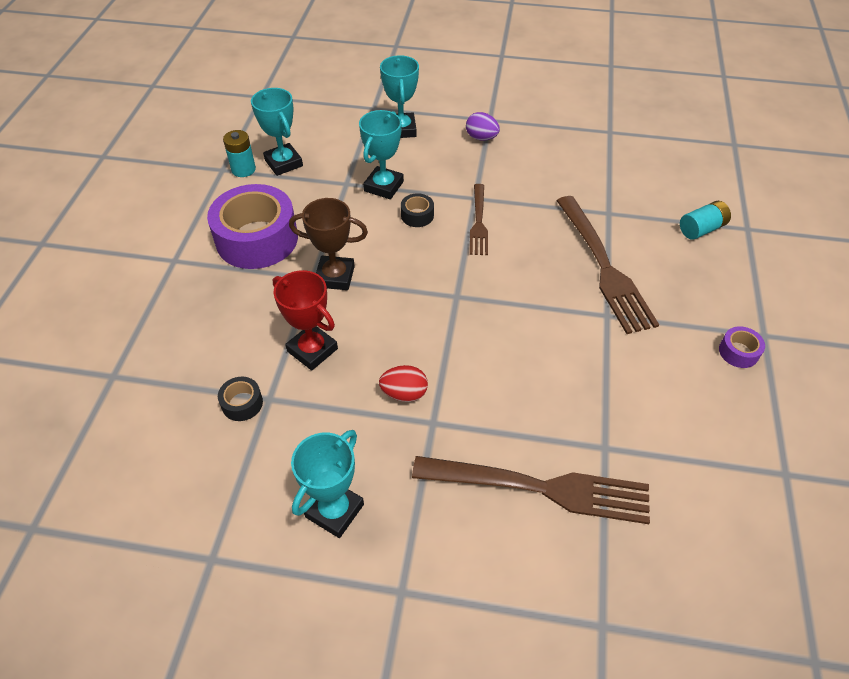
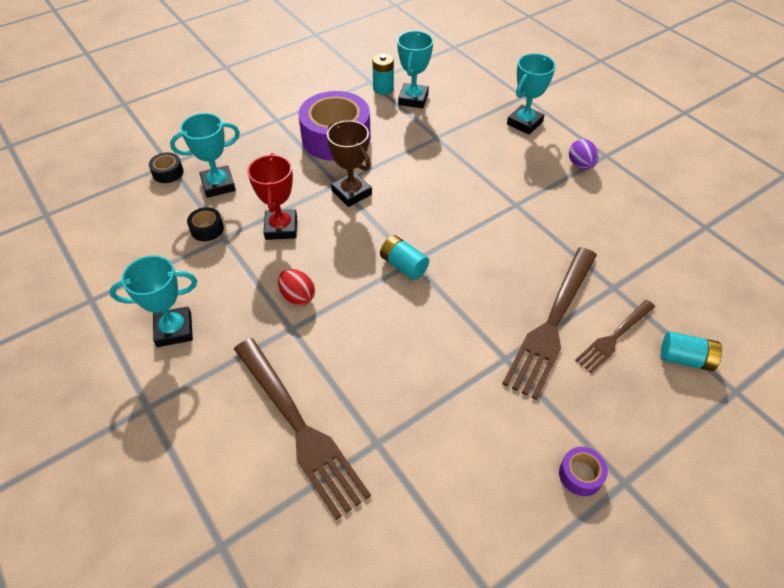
camera: 45 degrees right, 0 degrees up
turquoise trophy [359,110,404,199] -> turquoise trophy moved to [170,113,240,198]
black tape [401,193,434,227] -> black tape moved to [149,152,184,183]
brown fork [470,184,488,255] -> brown fork moved to [575,300,655,374]
none -> turquoise battery [380,235,429,280]

